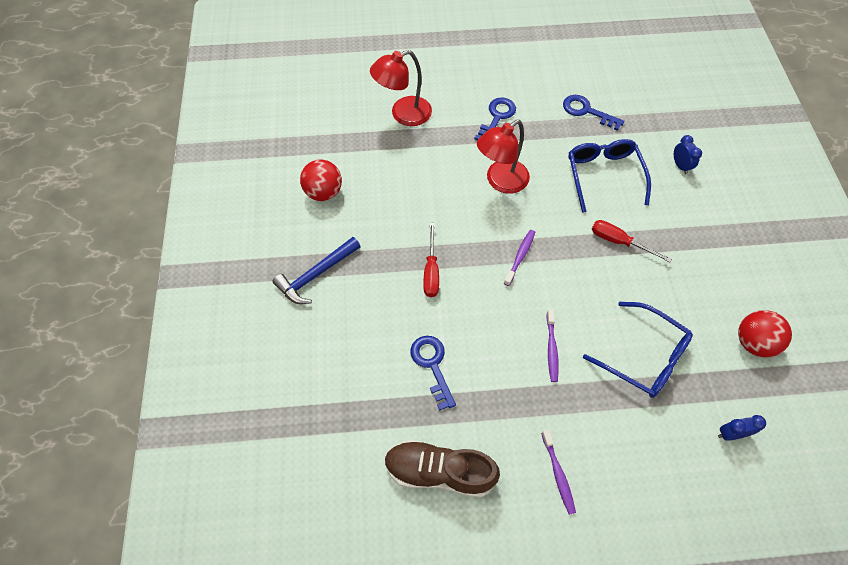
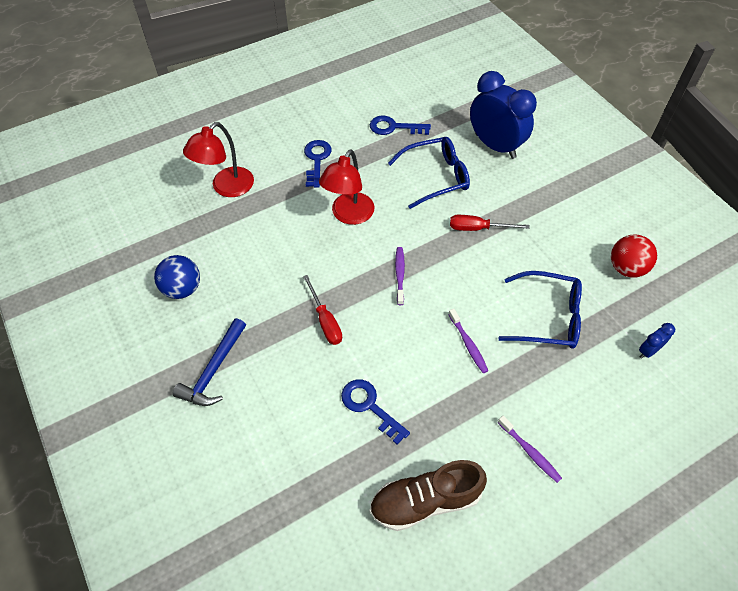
camera: 25 degrees left, 5 degrees down
red ball [300,159,342,201] -> blue ball [154,255,200,299]
blue glasses [569,139,651,213] -> blue glasses turned 105 degrees clockwise [388,137,470,209]
blue clock [674,135,702,174] -> blue clock [470,71,537,159], size x2.38

